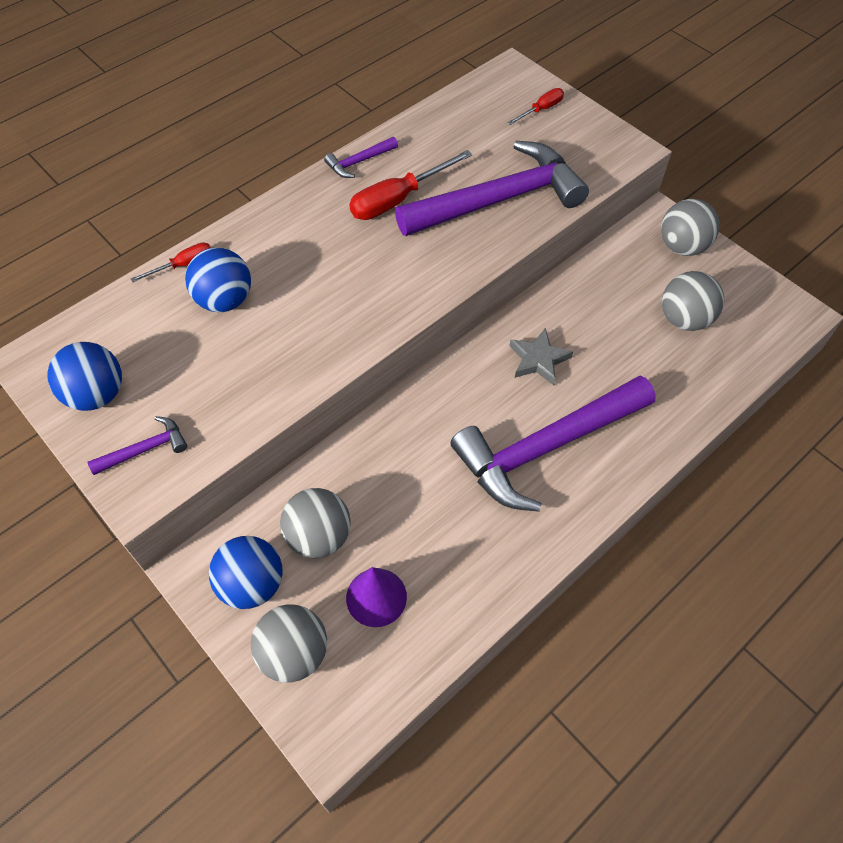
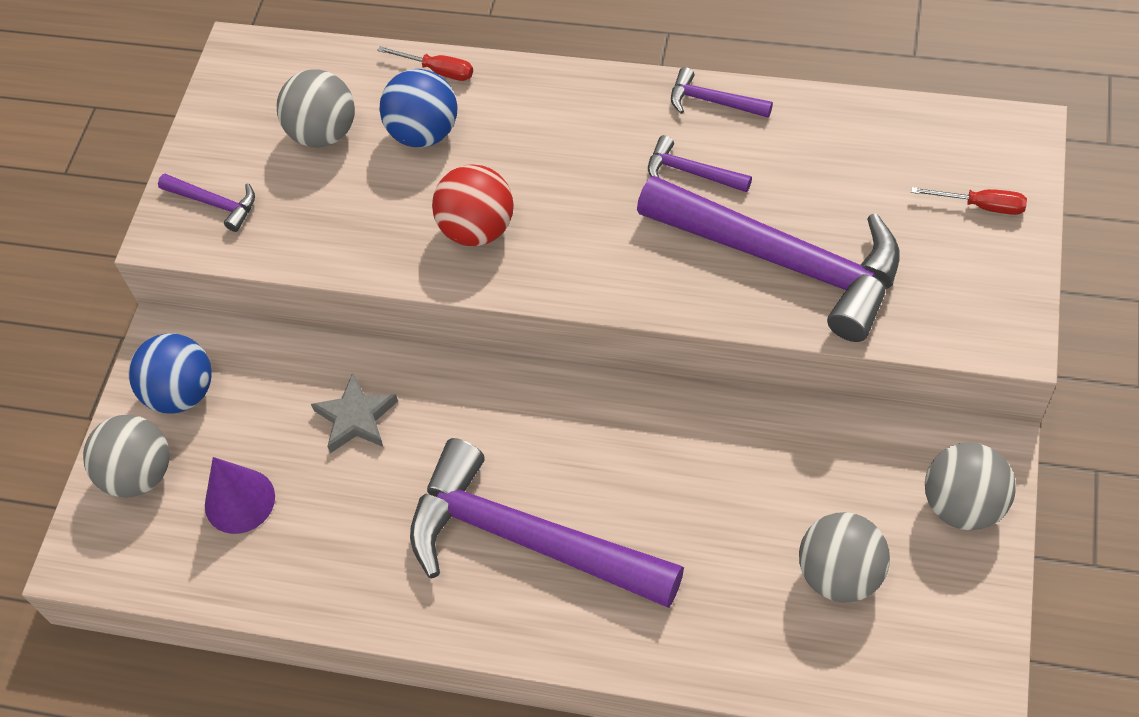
camera: 60 degrees right, 0 degrees up
blue ball [47,342,122,411] -> none
grey ball [280,488,351,558] -> grey ball moved to [277,69,355,148]
red screwdriver [349,150,472,220] -> purple hammer [648,135,752,192]
grey star [509,328,573,385] -> grey star moved to [311,373,398,453]
none -> red ball [432,164,514,246]

